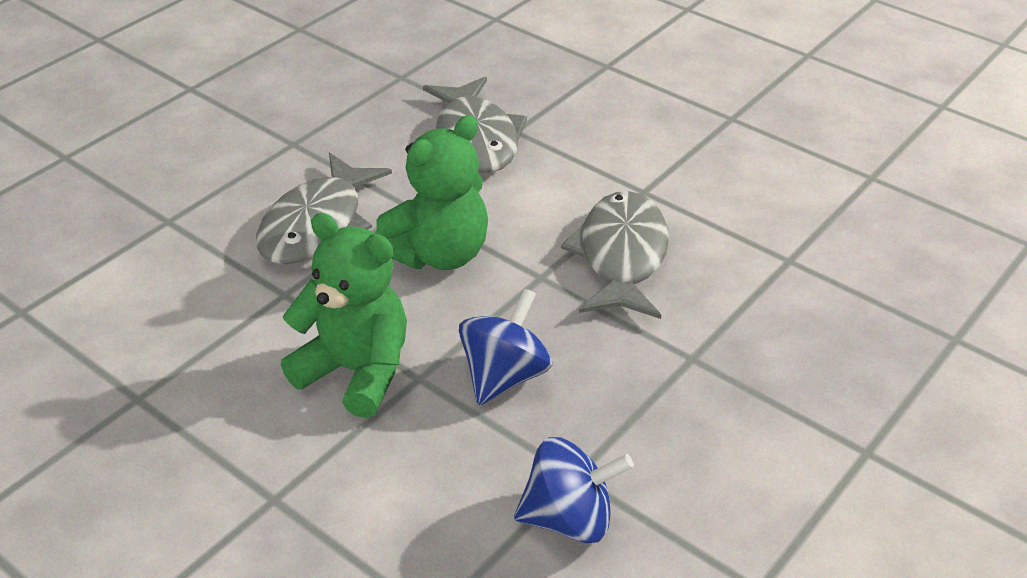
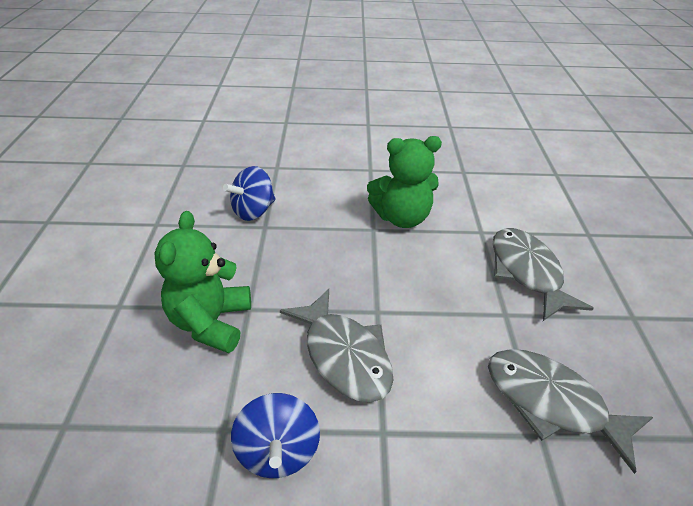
camera: 140 degrees right, 0 degrees up
green teddy bear [375,115,488,270] -> green teddy bear moved to [154,211,251,353]
blue spinning top [459,288,552,405] -> blue spinning top moved to [231,393,320,478]

